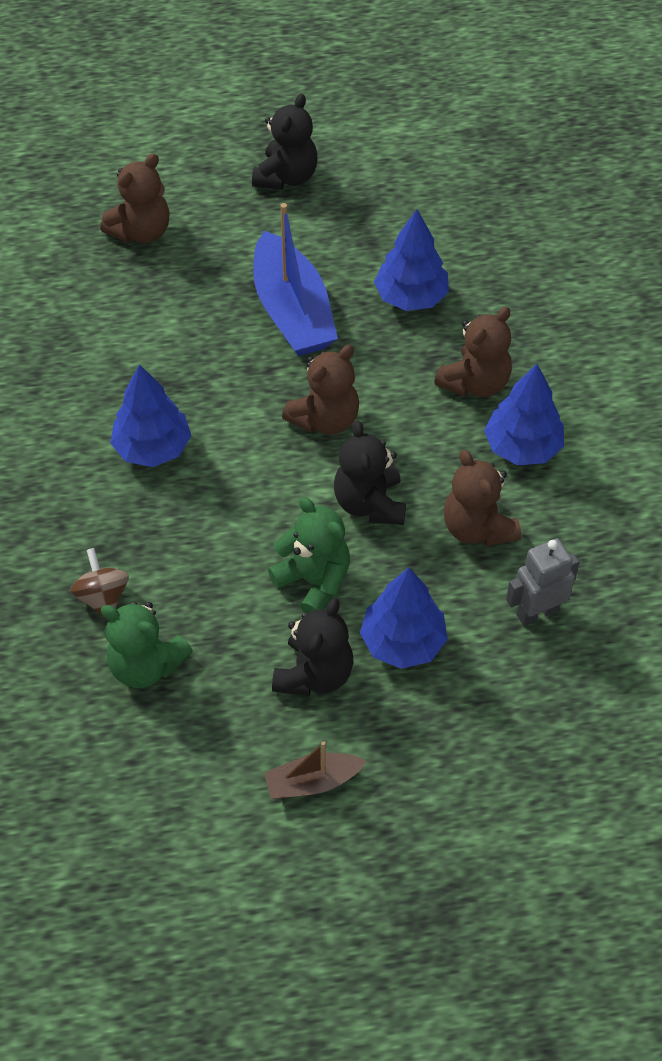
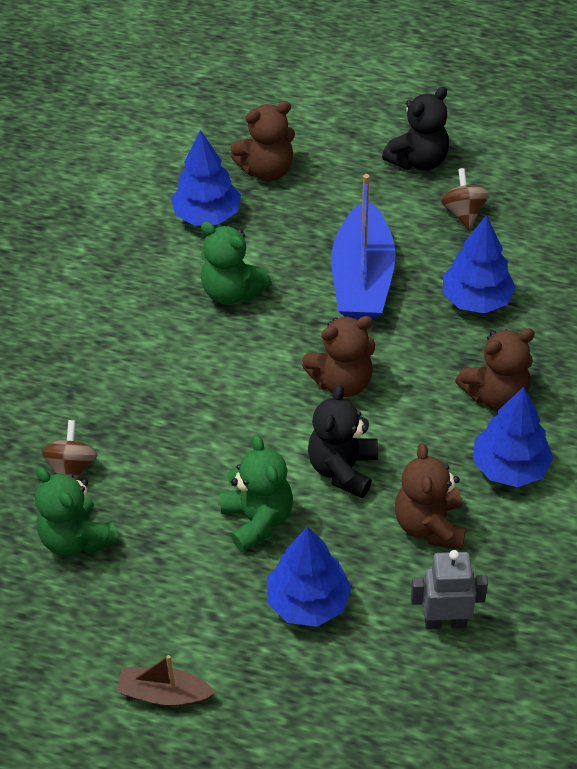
camera: 25 degrees right, 5 degrees down
blue tree [110,364,191,467] -> blue tree moved to [171,130,241,226]
black teddy bear [272,598,353,696] -> none
none -> green teddy bear [201,221,272,305]
none -> brown spinning top [441,168,489,229]

